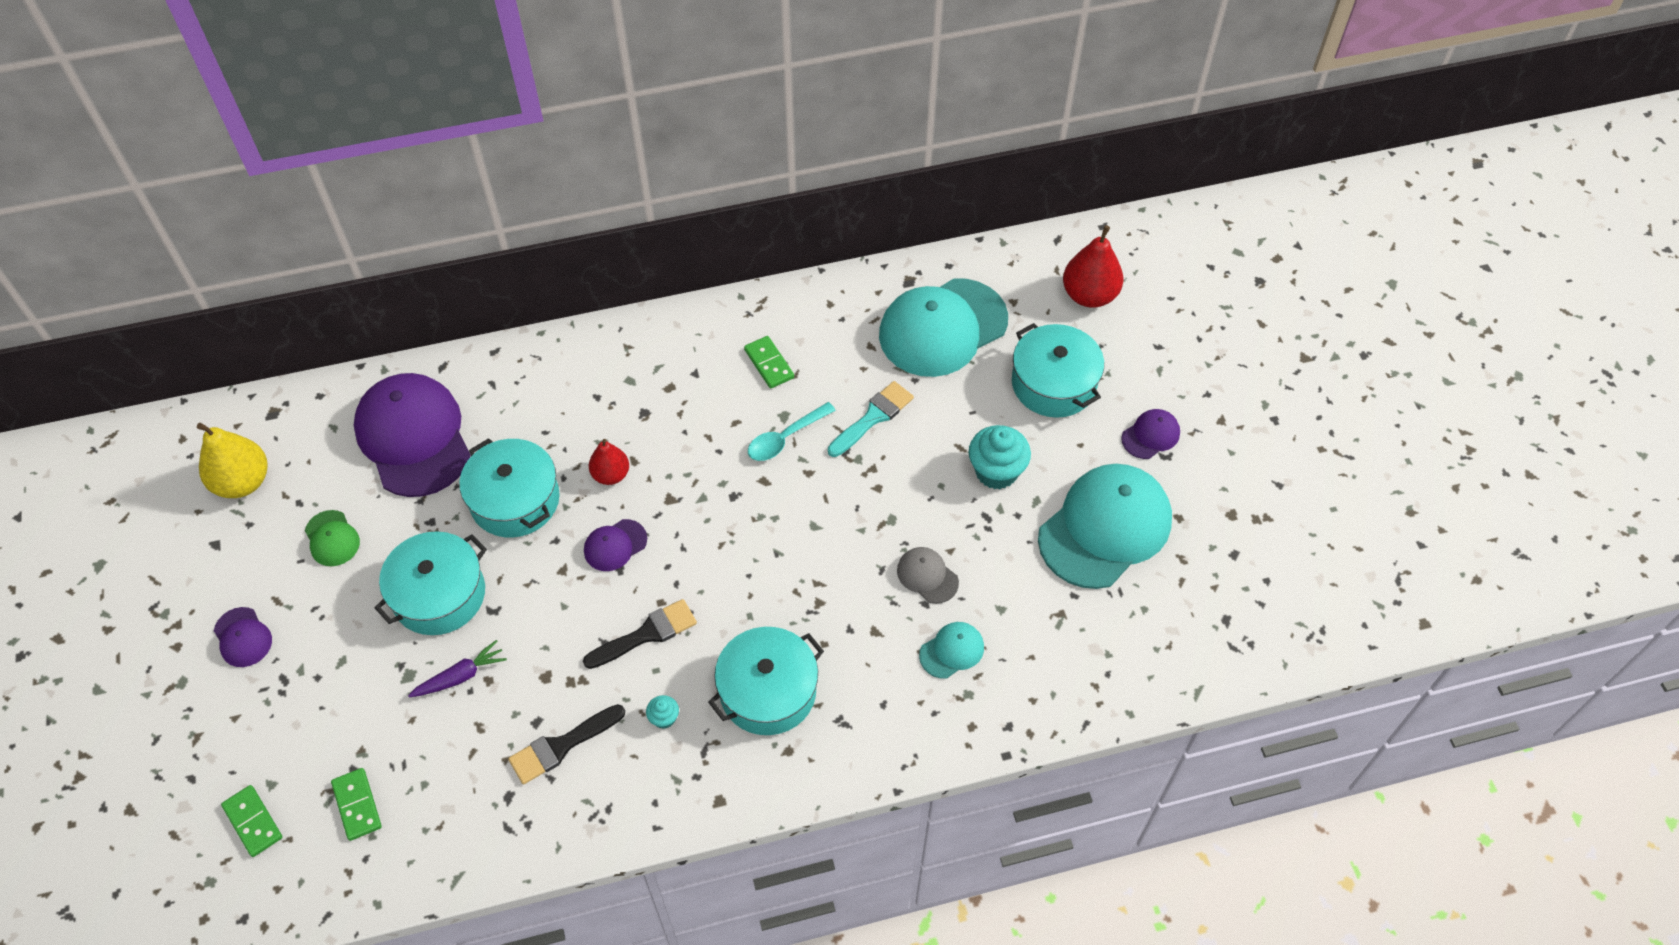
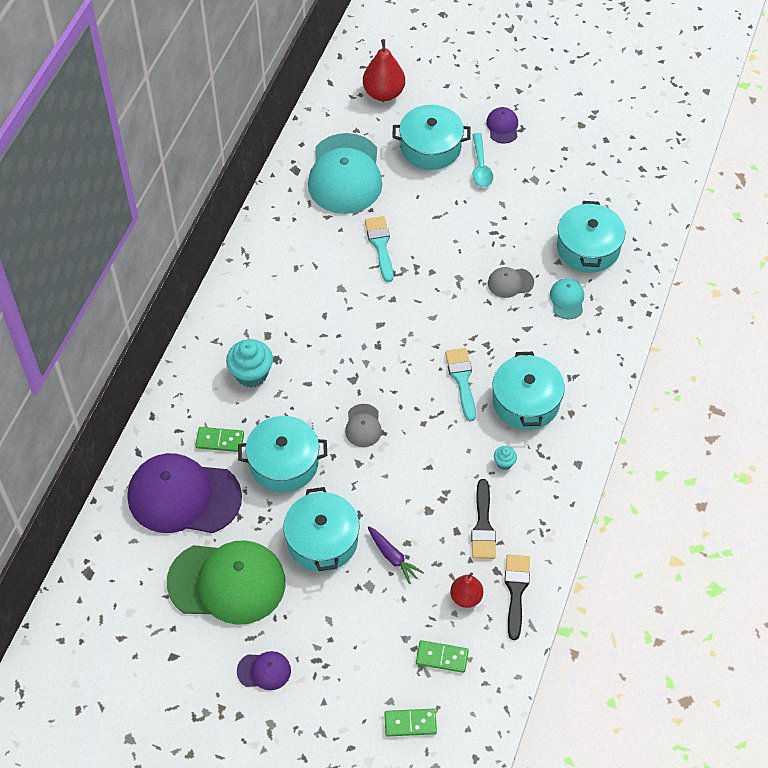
camera: 55 degrees left, 0 degrees up
yellow pear [197,423,267,498] -> none
green cap [305,510,360,566] -> green cap [167,540,286,625], size x2.26
purple carrot [408,640,507,697] -> purple carrot turned 135 degrees clockwise [368,526,424,584]
black brush [583,599,697,669] -> black brush moved to [504,554,530,640]
purple cap [584,519,647,571] -> grey cap [345,404,382,447]
red pear [589,439,629,485] -> red pear moved to [450,572,483,608]
green domino [744,336,794,389] -> green domino moved to [195,427,244,452]
turquoise spoon [748,402,836,461] -> turquoise spoon moved to [472,133,493,187]
turquoise cupcake [969,425,1031,489] -> turquoise cupcake moved to [226,339,273,388]
turquoise cap [1038,464,1172,589] -> none
none -> turquoise brush [445,348,476,421]
none -> turquoise pot [557,201,625,273]

